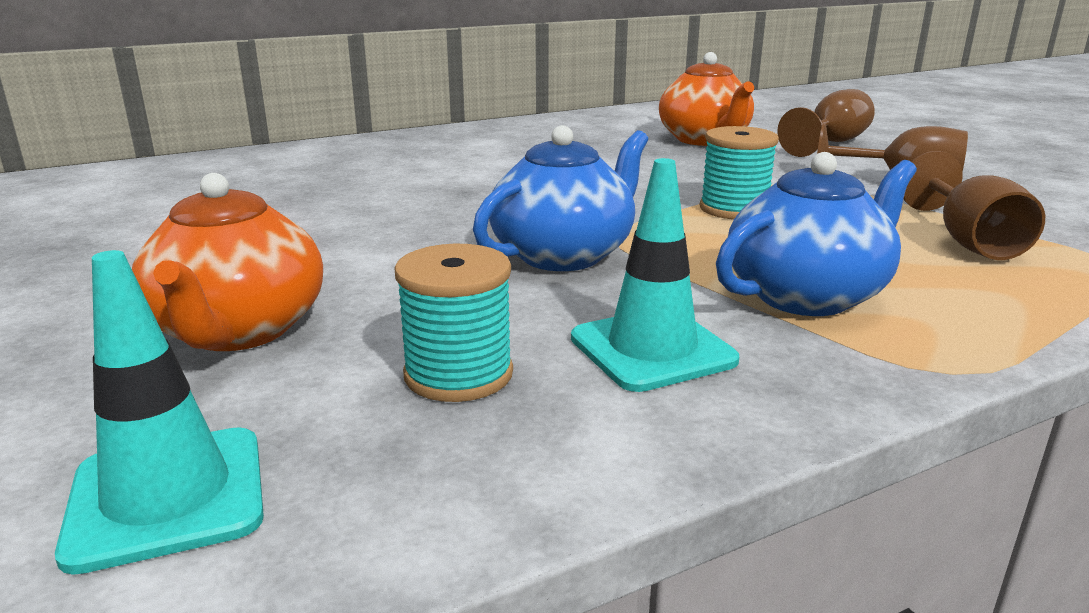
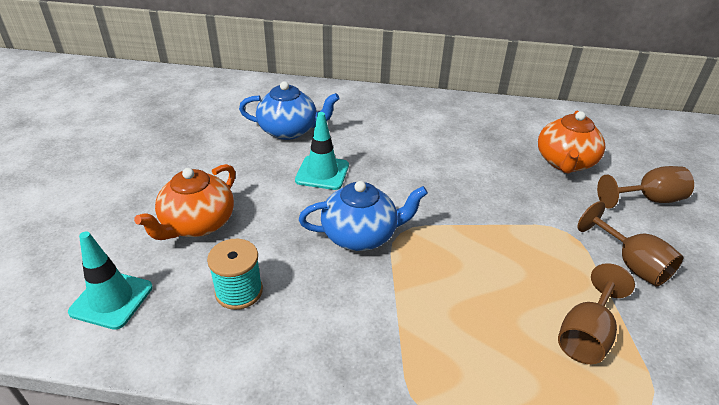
camera: 35 degrees right, 15 degrees up
turquoise traffic cone [571,158,739,392] -> turquoise traffic cone moved to [295,112,349,190]
turquoise spool [700,126,779,219] -> none
blue teapot [716,152,917,316] -> blue teapot moved to [239,81,340,140]

